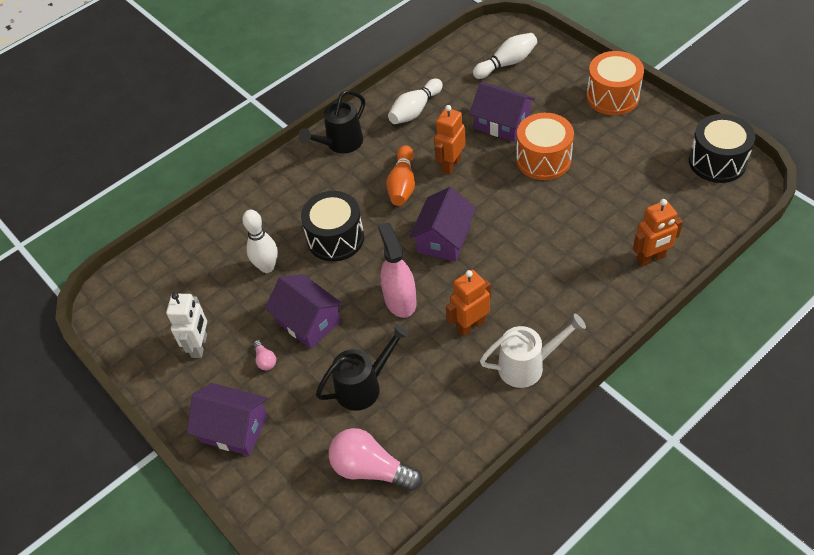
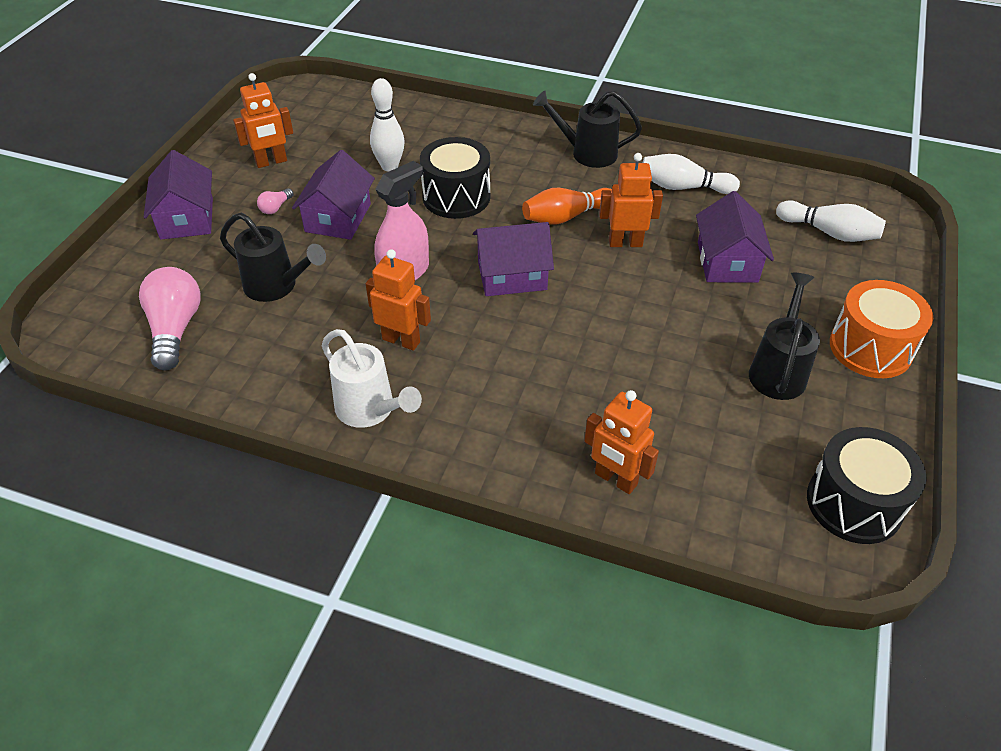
camera: 55 degrees right, 5 degrees down
white robot [166,292,207,358] -> orange robot [233,73,293,168]
orange drum [516,113,574,180] -> none
none -> black watering can [749,273,820,400]

